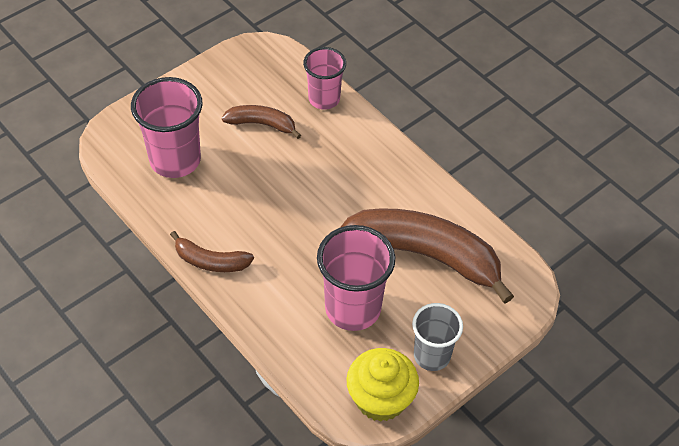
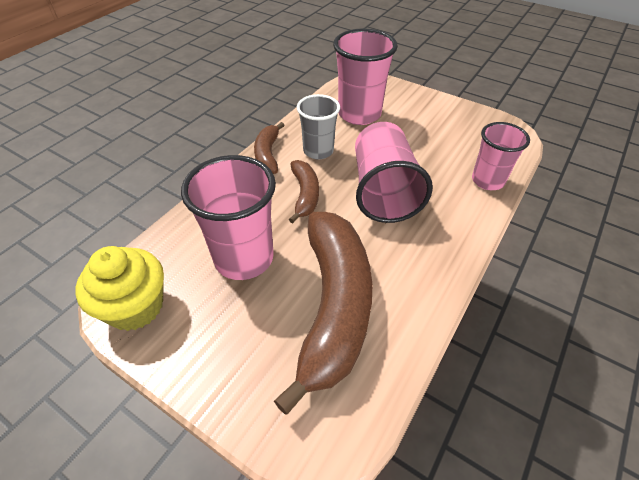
camera: 75 degrees right, 5 degrees down
brown banana [222,105,301,139] -> brown banana moved to [289,160,319,223]
grey cup [412,303,463,371] -> grey cup moved to [297,94,340,159]
none -> pink cup [355,122,433,223]

